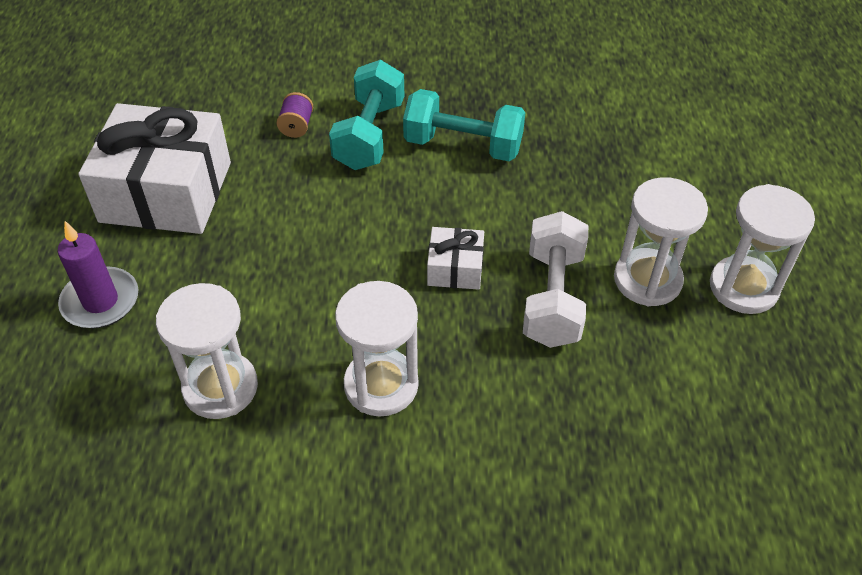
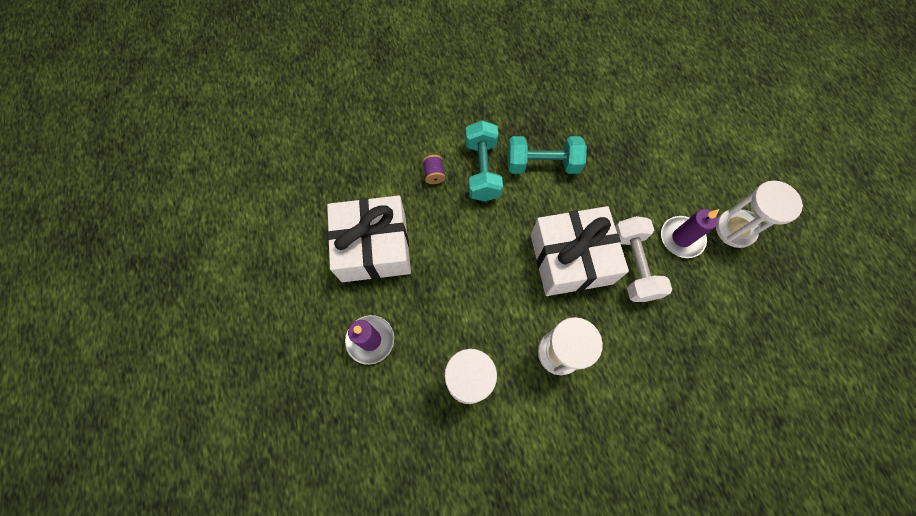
camera: 15 degrees left, 20 degrees up
white gift [427,227,484,290] -> white gift [531,206,629,296], size x2.17
white hourglass [614,177,708,306] -> purple candle [661,209,719,258]

